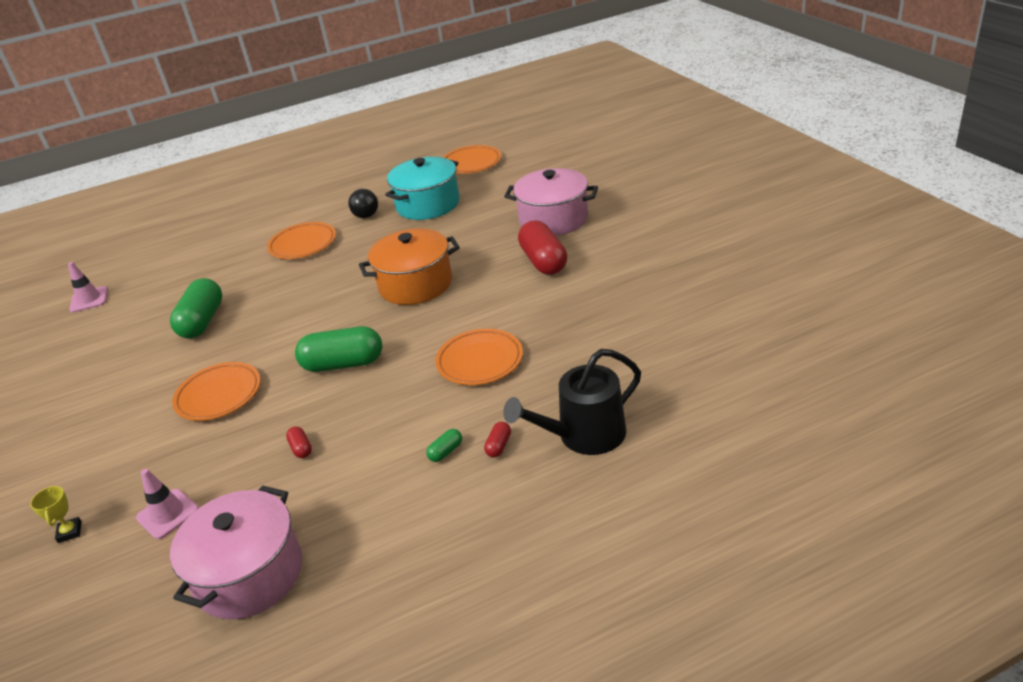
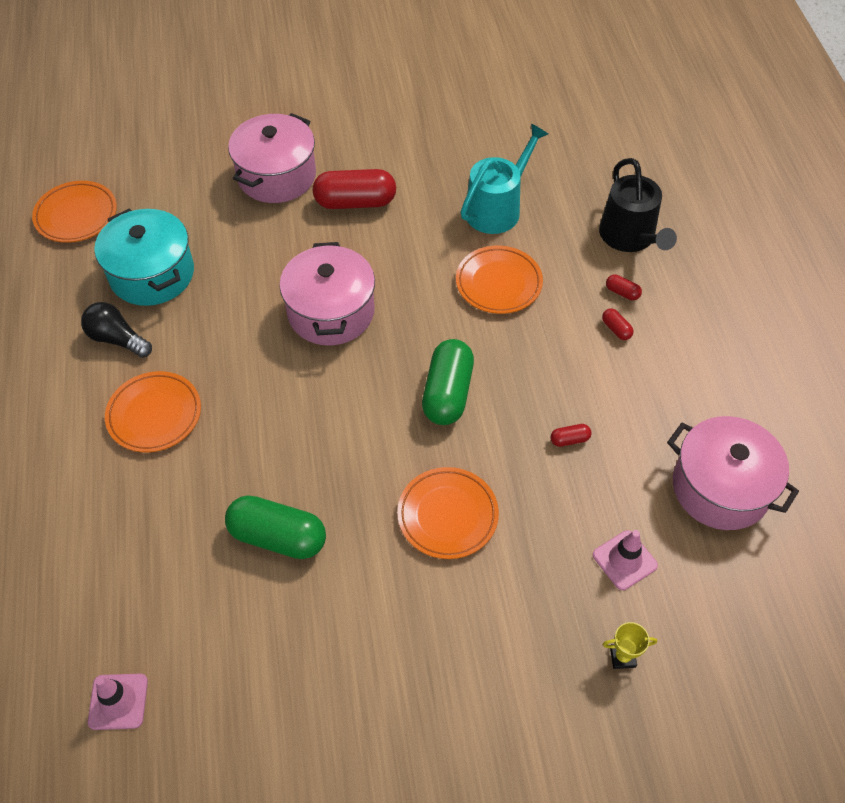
camera: 80 degrees left, 20 degrees up
black light bulb [348,189,378,218] -> black light bulb turned 150 degrees counterclockwise [81,302,152,358]
orange pot [359,228,460,305] -> pink pot [279,242,375,345]
green capsule [426,429,462,462] -> red capsule [602,309,634,340]
none -> turquoise watering can [461,124,548,234]

